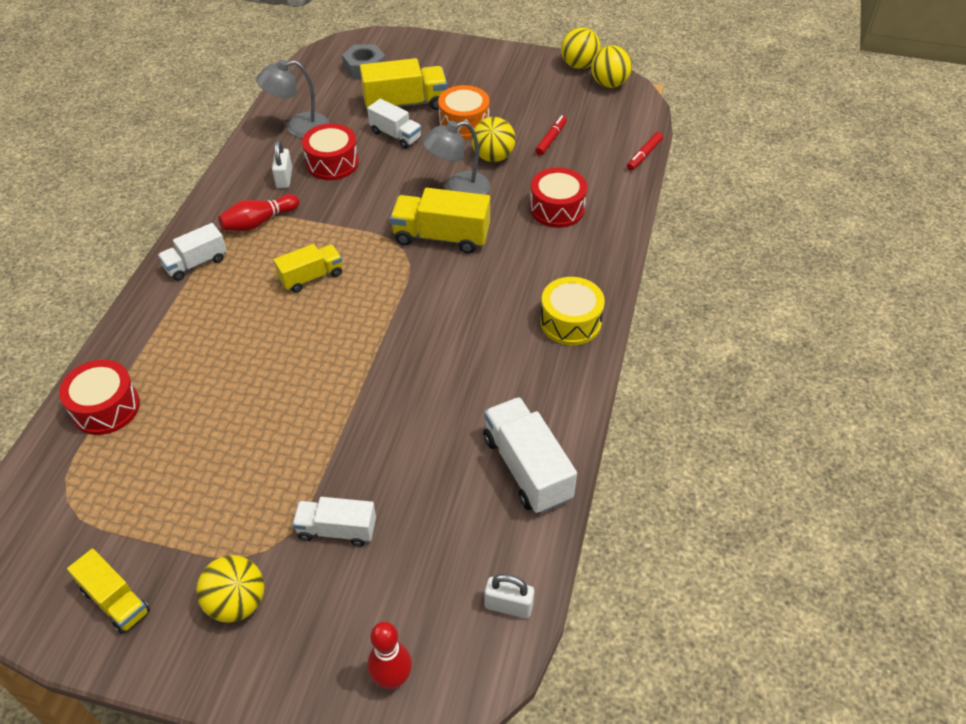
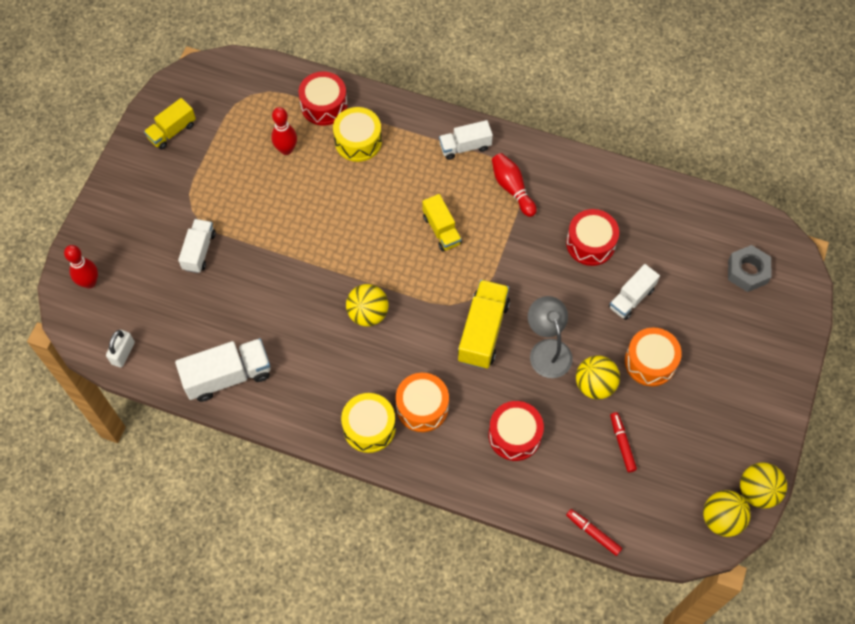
camera: 95 degrees right, 15 degrees up
white truck [158,223,227,281] -> white truck turned 75 degrees counterclockwise [439,120,493,160]
yellow ball [196,555,264,623] -> yellow ball moved to [346,284,388,327]
grey lamp [256,59,329,138] -> none
white padlock [272,140,292,188] -> none
yellow truck [360,58,447,111] -> none
red marker [535,115,567,155] -> red marker turned 135 degrees counterclockwise [610,412,637,472]
none -> red bowling pin [271,107,297,155]
none -> yellow drum [333,107,382,162]
none -> orange drum [396,373,449,432]

